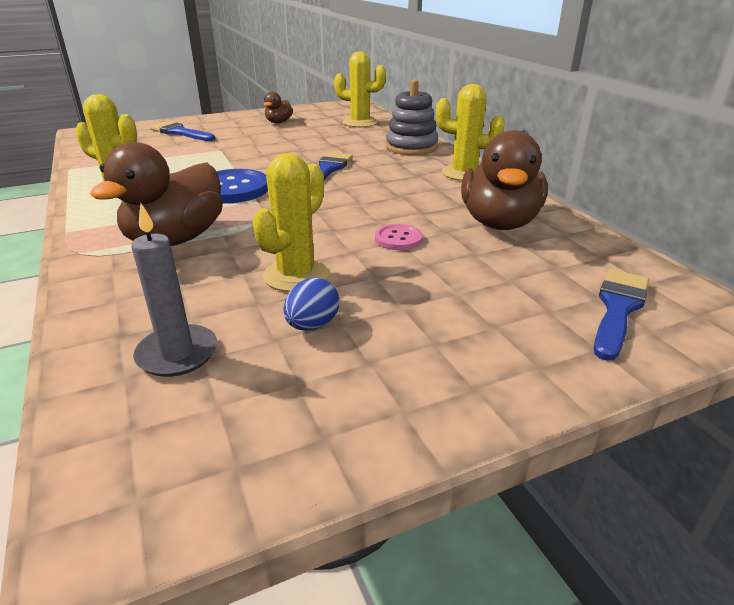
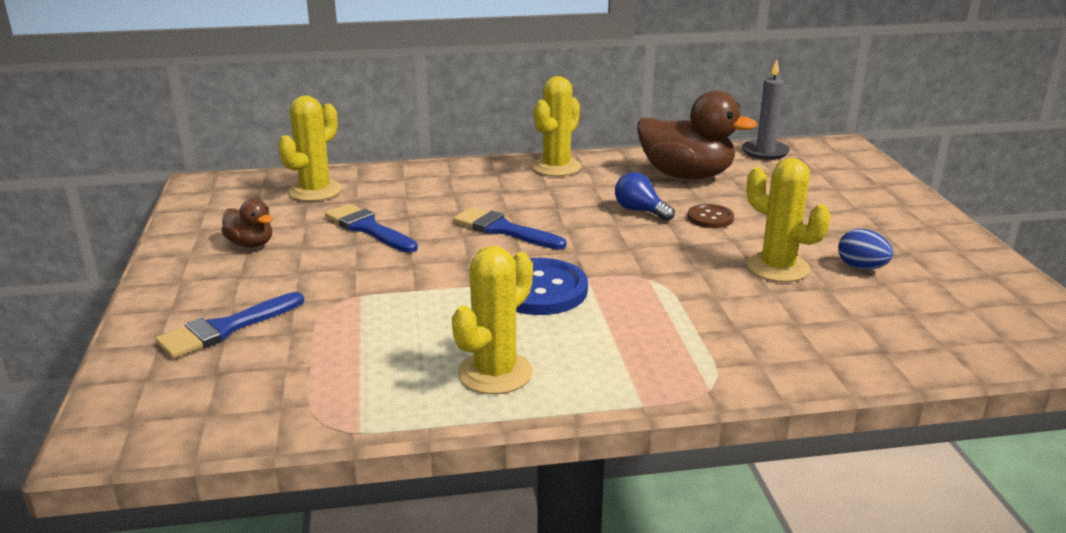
camera: 75 degrees left, 5 degrees down
brown duck [90,142,223,246] -> none
grey candle [131,204,217,377] -> grey candle moved to [742,60,790,160]
pink button [375,224,423,250] -> brown button [687,204,734,228]
grey stacking toy [386,79,438,155] -> none
blue brush [594,269,649,361] -> blue brush moved to [325,204,418,253]
none -> blue light bulb [615,172,675,221]

